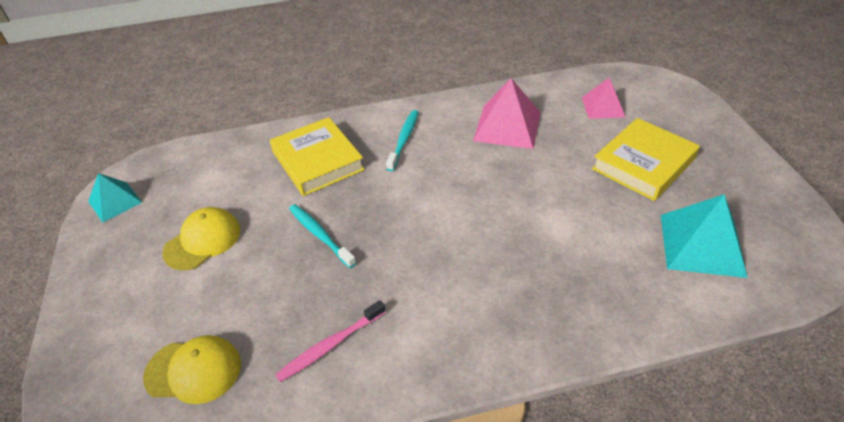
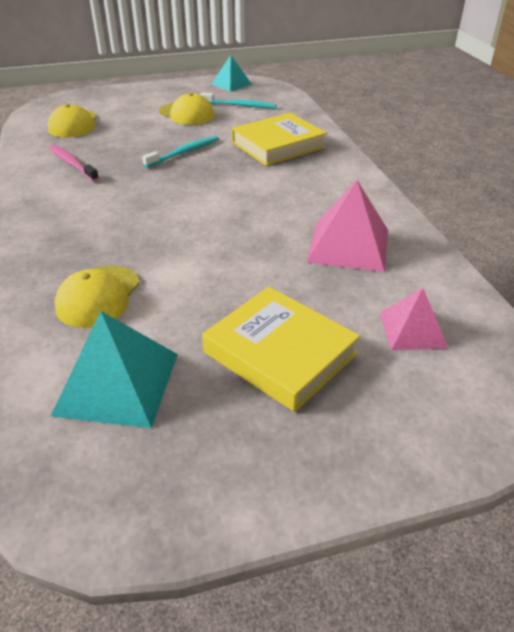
camera: 85 degrees right, 5 degrees down
turquoise toothbrush [386,110,419,171] -> turquoise toothbrush moved to [200,92,277,109]
none -> yellow cap [54,265,140,328]

